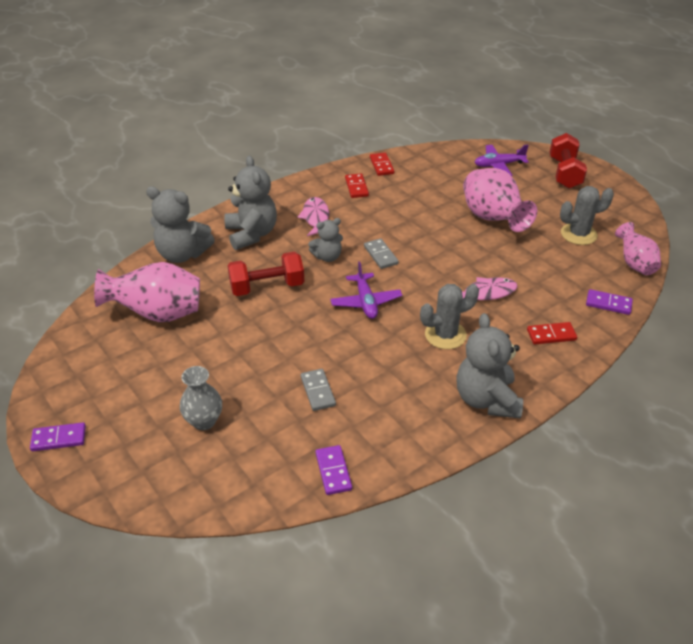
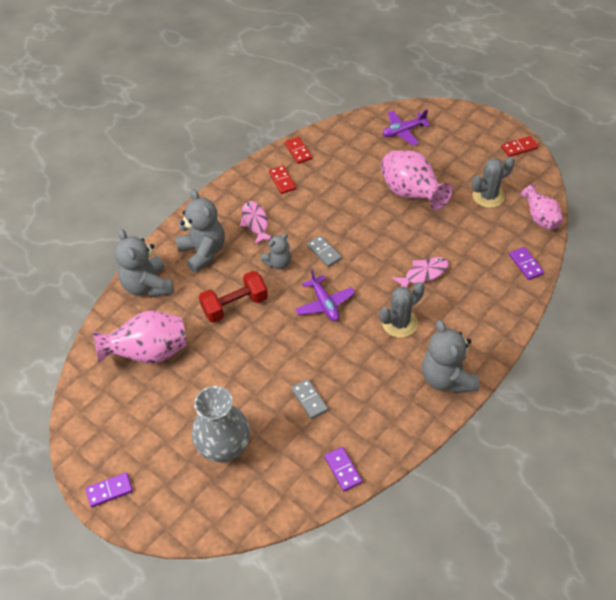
camera: 10 degrees left, 10 degrees up
grey teddy bear [146,186,215,263] -> grey teddy bear turned 60 degrees clockwise [114,229,174,298]
grey vase [180,366,222,430] -> grey vase [191,386,250,463], size x1.64
red domino [527,322,577,344] -> red domino moved to [501,136,538,157]
red dumbbell [550,133,587,189] -> none
purple domino [586,289,633,315] -> purple domino turned 60 degrees clockwise [509,247,544,280]

